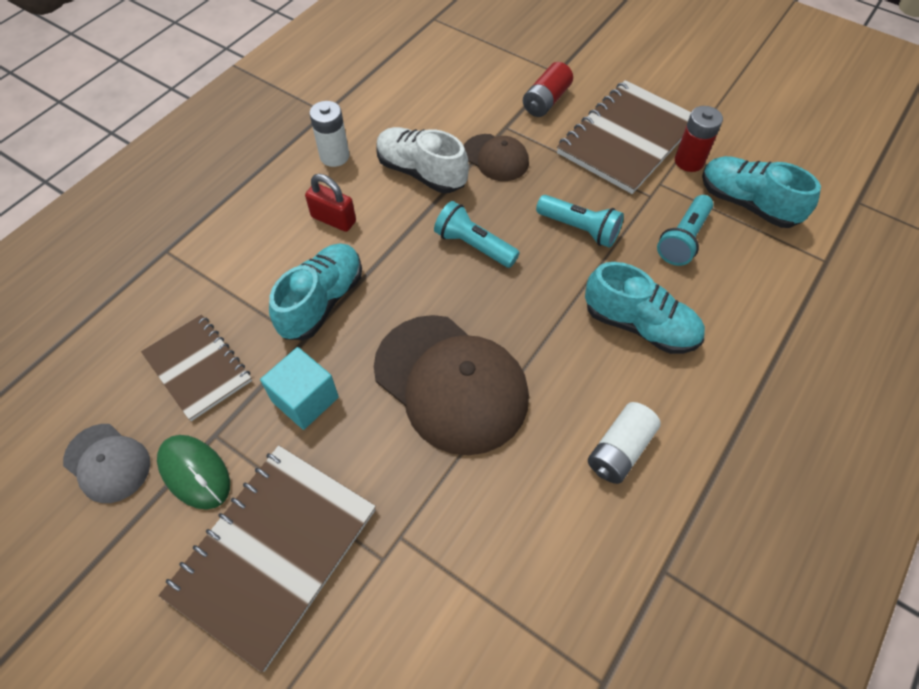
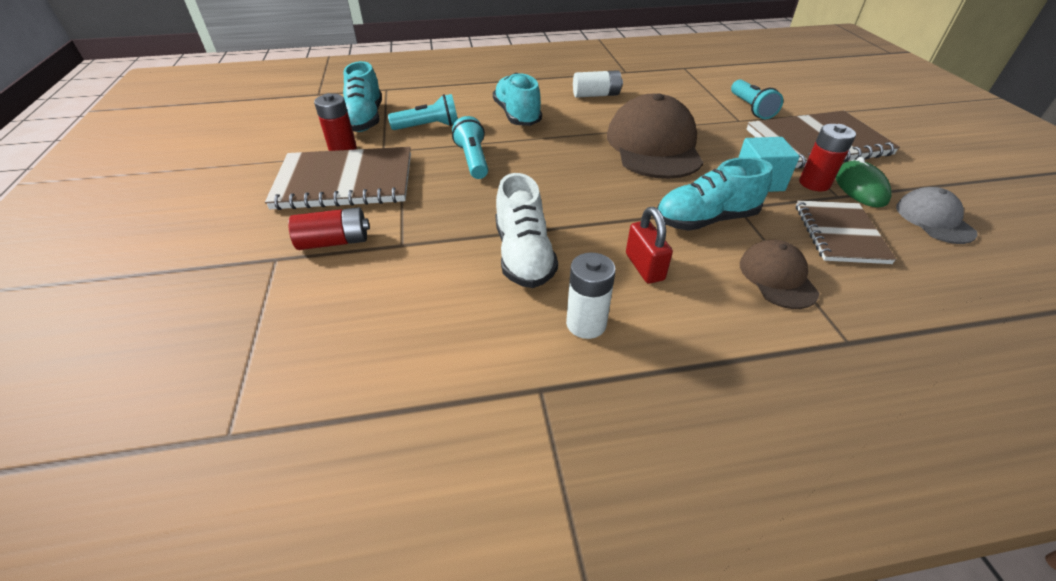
camera: 135 degrees left, 15 degrees down
turquoise flashlight [434,201,520,268] -> turquoise flashlight moved to [731,79,783,119]
brown cap [464,134,529,181] -> brown cap moved to [740,240,819,309]
none -> red battery [799,124,856,191]

